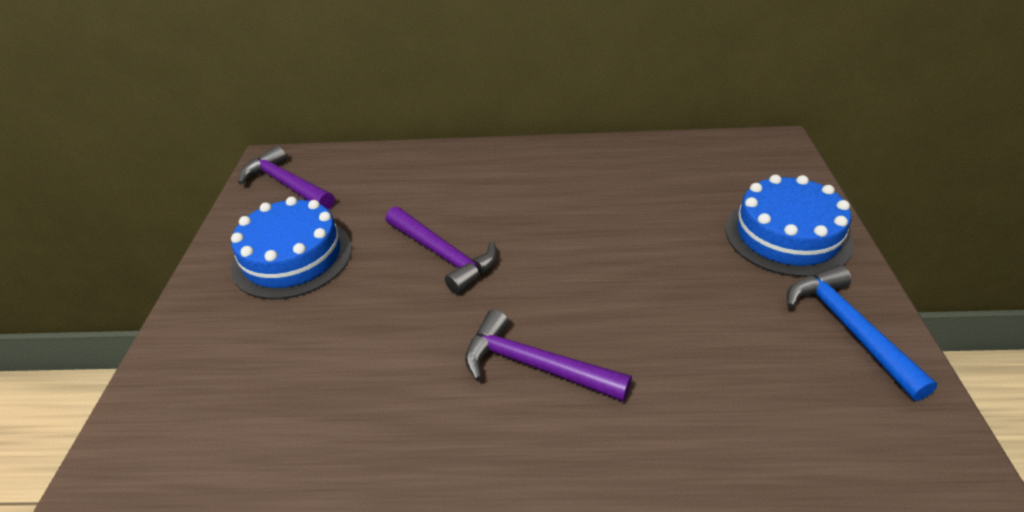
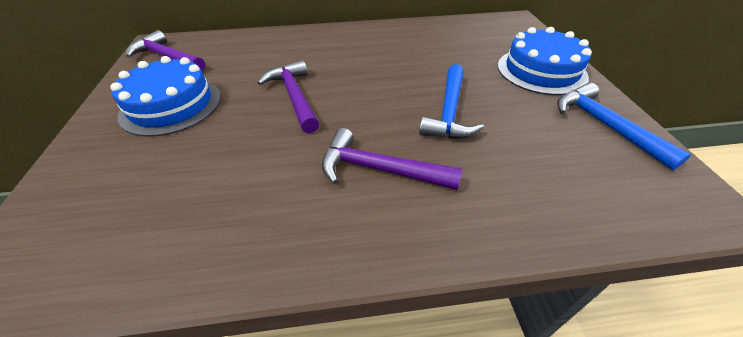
camera: 10 degrees left, 5 degrees up
purple hammer [386,206,497,294] -> purple hammer turned 150 degrees counterclockwise [257,60,320,133]
none -> blue hammer [419,64,484,139]

